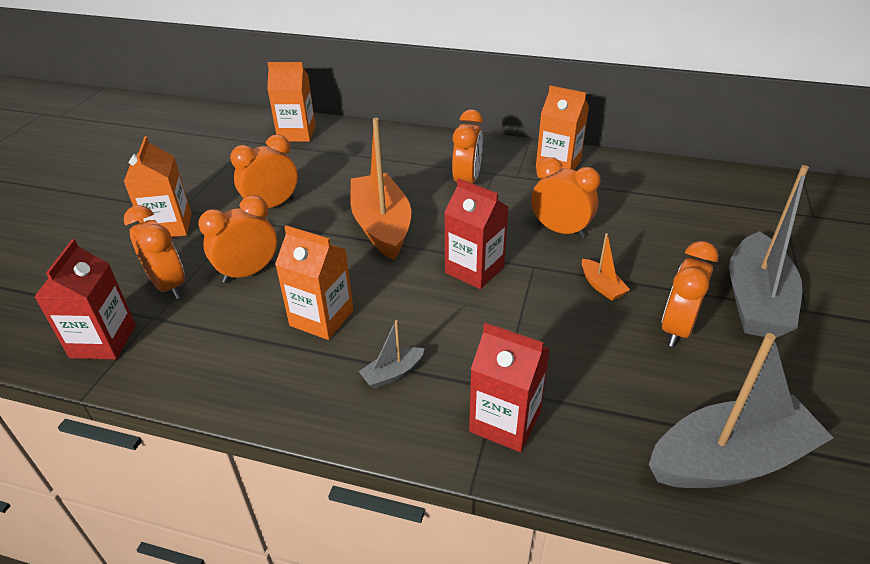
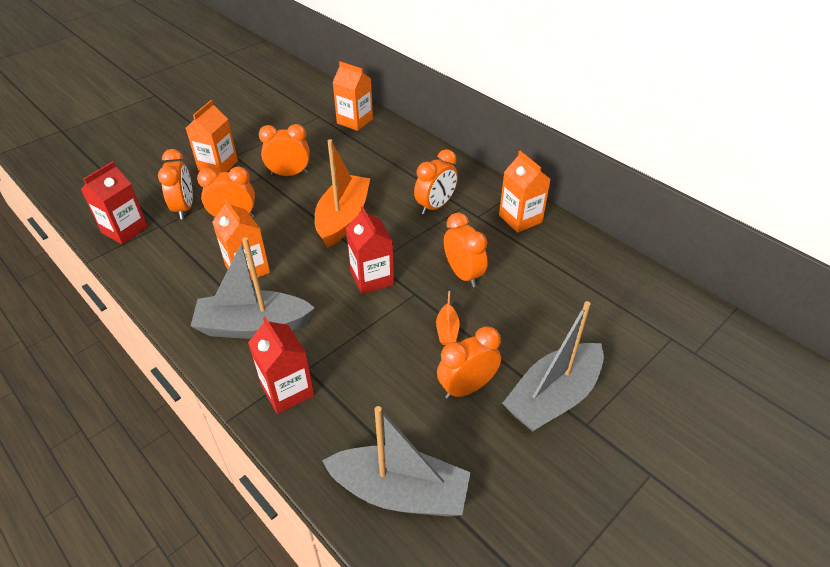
camera: 30 degrees right, 5 degrees up
grey boat [359,320,425,389] -> grey boat [191,237,315,339], size x2.30

